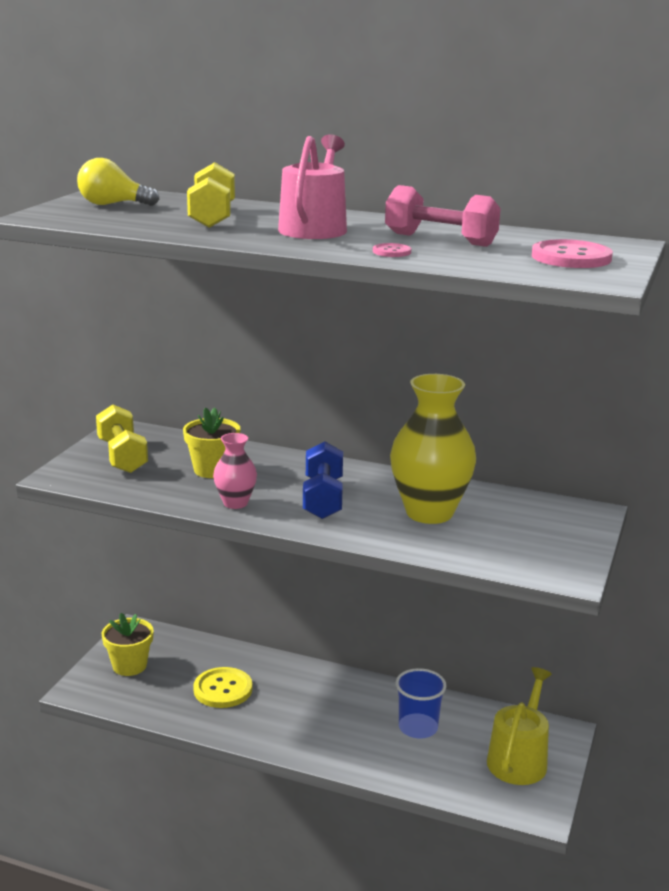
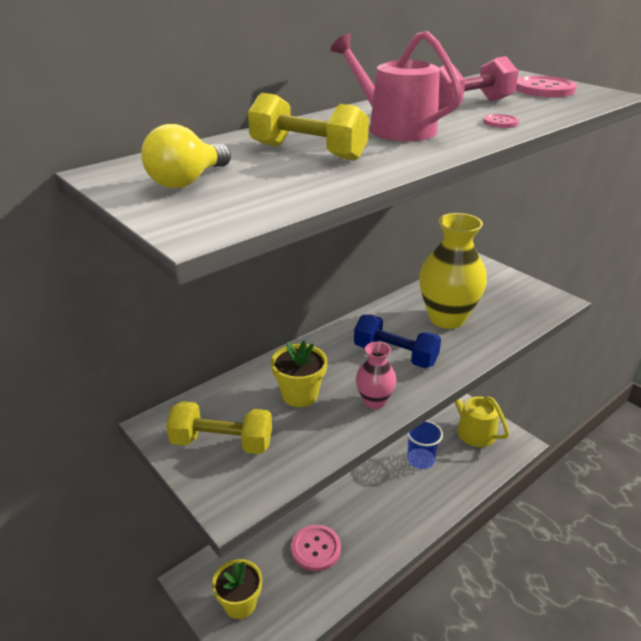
camera: 60 degrees left, 10 degrees up
yellow button [193,667,252,708] -> pink button [291,525,341,572]

